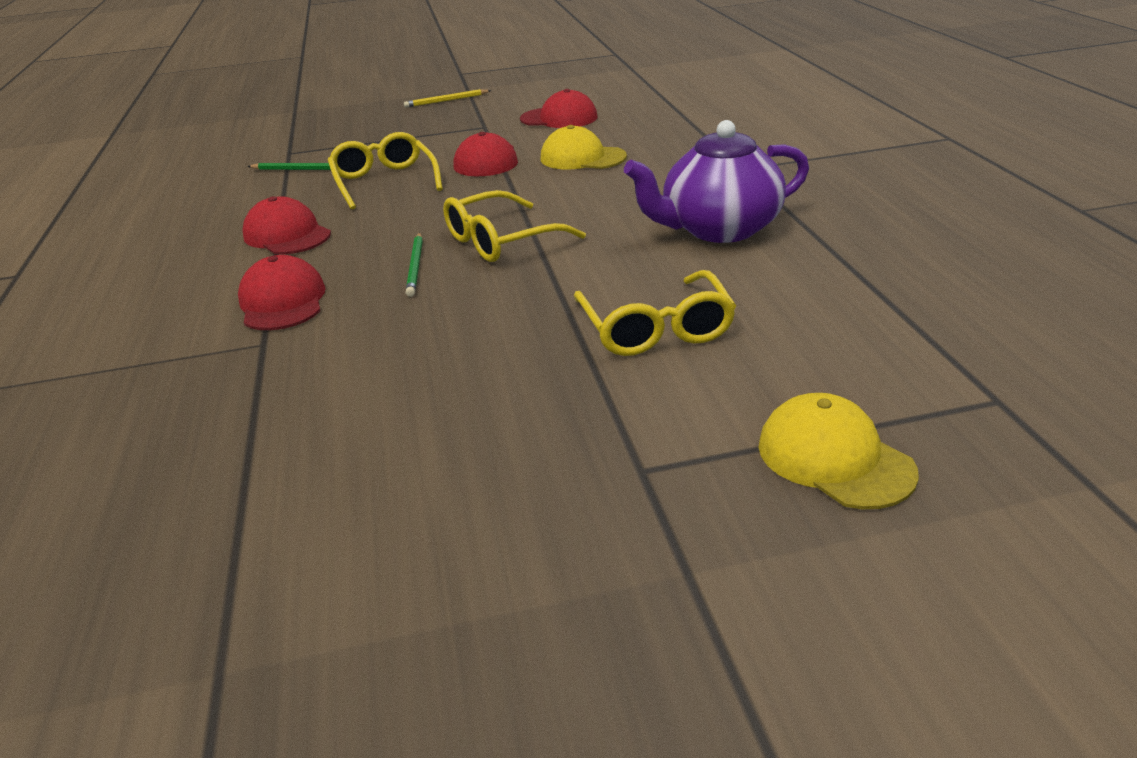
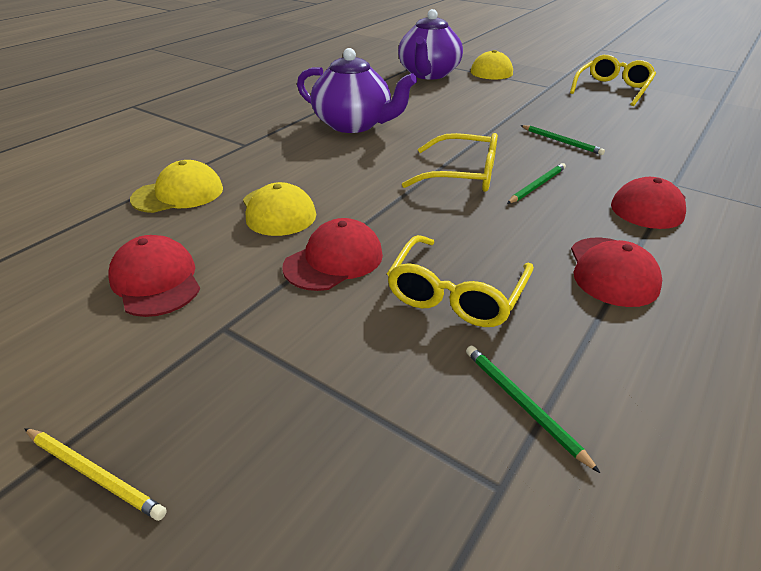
camera: 135 degrees left, 5 degrees up
yellow glasses [574,270,736,356] -> yellow glasses moved to [570,55,656,106]
none -> yellow cap [130,160,223,213]
none -> purple teapot [398,9,463,79]
none -> green pencil [520,125,605,155]

